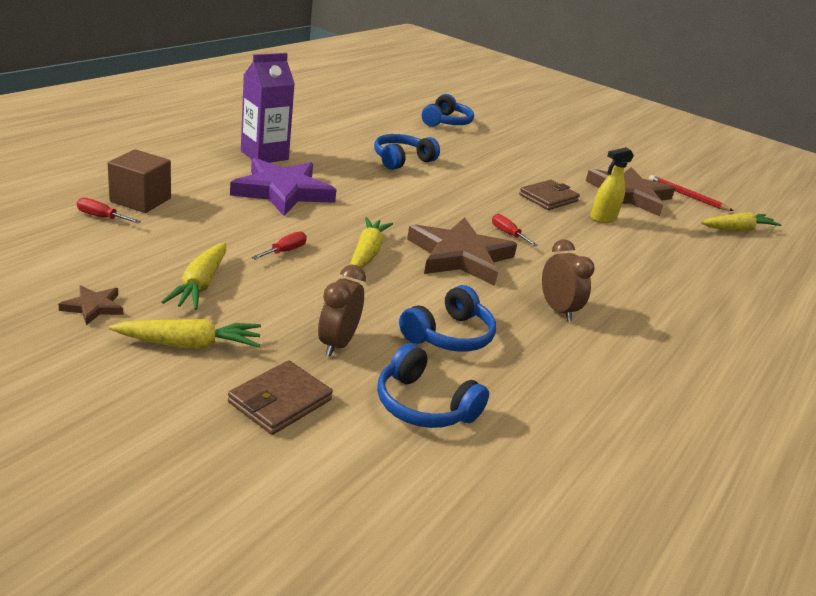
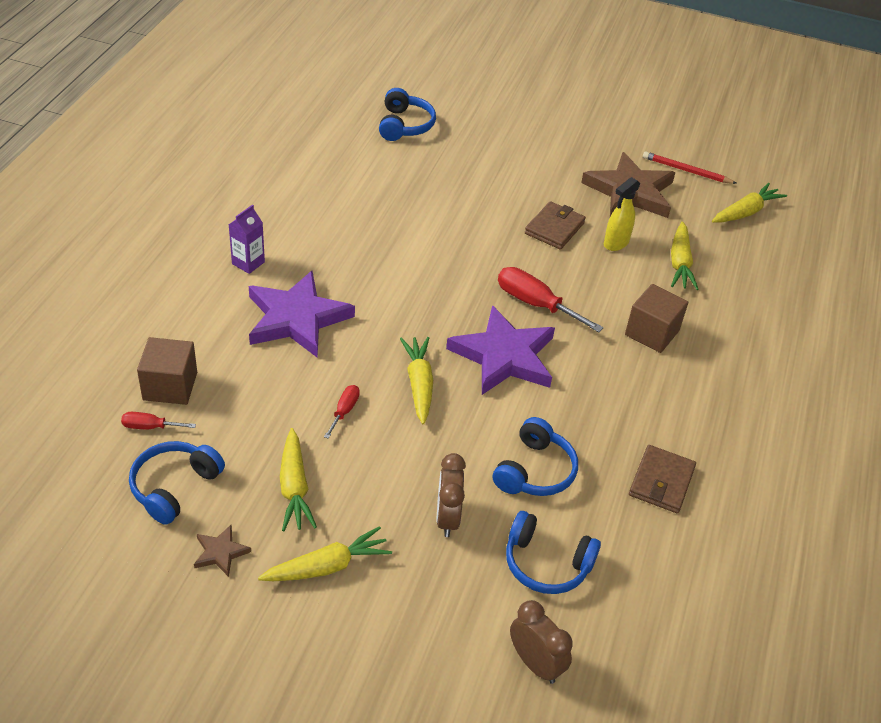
camera: 15 degrees left, 15 degrees up
brown wallet [228,360,333,435] -> brown wallet moved to [629,445,696,513]
purple carton [241,53,295,163] -> purple carton [229,205,265,274], size x0.59
blue headphones [374,134,440,170] -> blue headphones moved to [129,441,225,525]
brown star [407,217,517,286] -> purple star [446,305,555,395]
red screwdriver [492,214,538,246] -> red screwdriver [498,267,603,332], size x1.87
brown clock [542,239,595,321] -> brown clock moved to [510,600,573,684]
none -> brown cube [625,284,688,353]
none -> yellow carrot [671,222,699,290]

